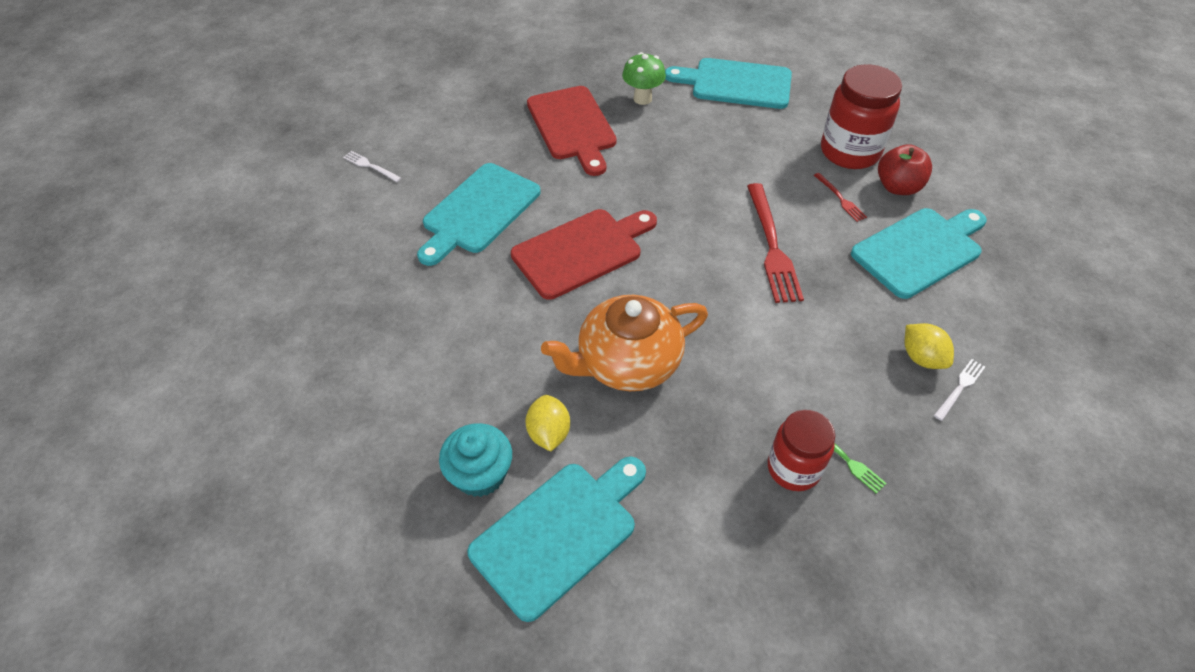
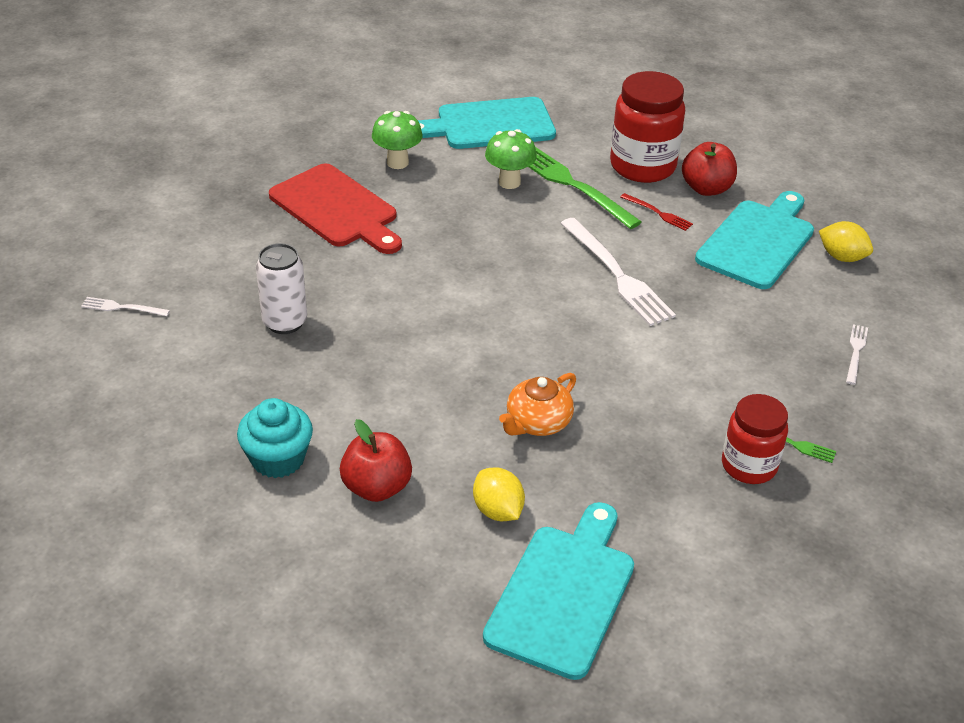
camera: 25 degrees left, 10 degrees down
turquoise cutting board [417,163,541,266] -> white can [256,243,307,334]
turquoise cupcake [439,423,512,497] -> turquoise cupcake moved to [237,398,313,478]
red cutting board [511,209,657,300] -> none
orange teapot [541,295,708,391] -> orange teapot [499,373,576,436], size x0.58
red fork [747,183,804,303] -> white fork [560,218,676,326]
yellow lemon [904,323,954,369] -> yellow lemon moved to [819,221,873,262]
none -> red apple [340,419,412,502]
none -> green mushroom [485,129,537,189]
none -> green fork [529,147,642,229]

